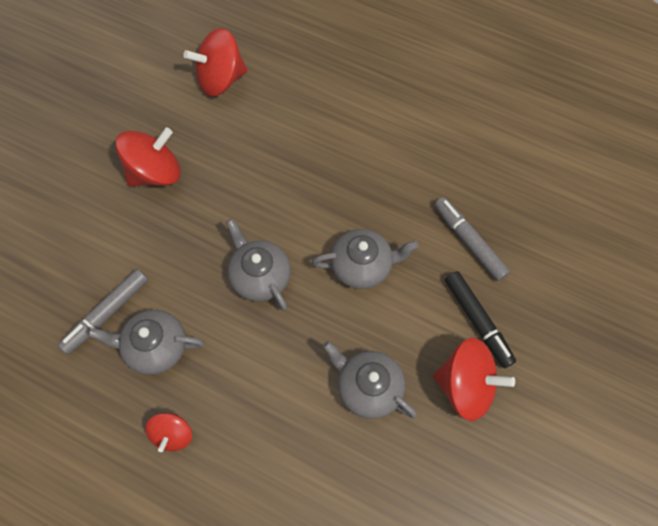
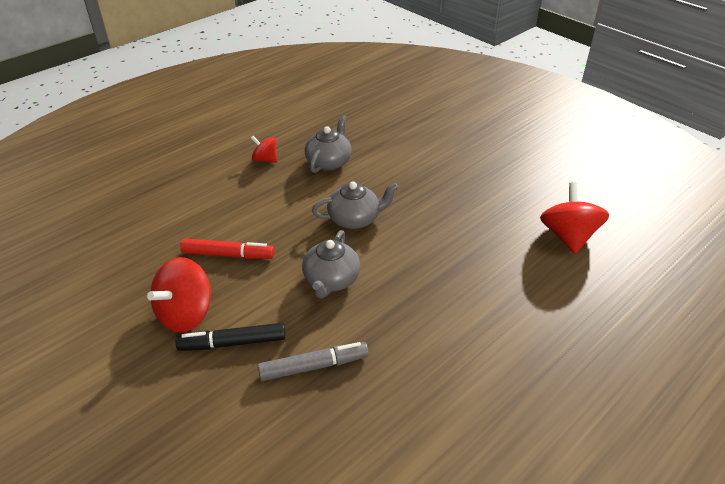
camera: 110 degrees right, 25 degrees down
grey marker [58,269,148,355] -> none
red spinning top [115,128,181,186] -> none
grey teapot [323,341,417,419] -> red marker [180,239,275,259]

